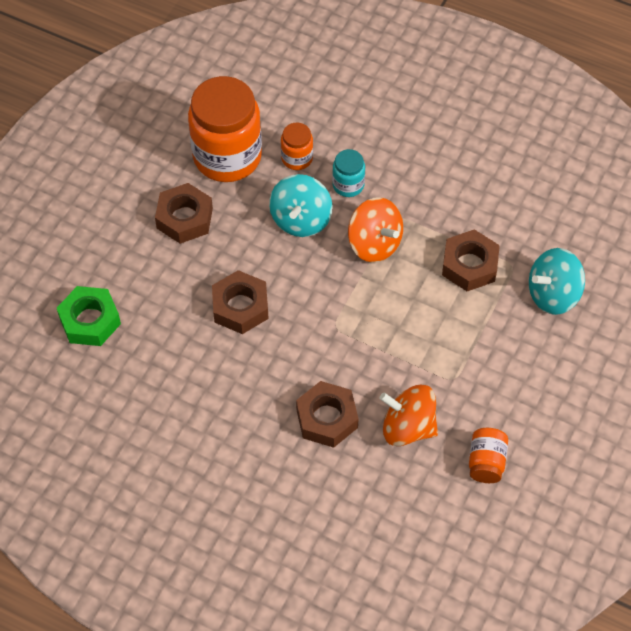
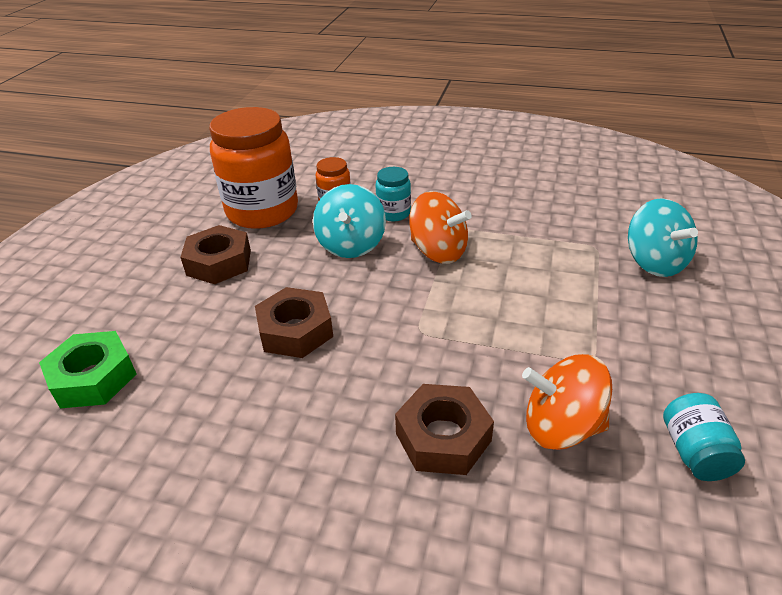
camera: 10 degrees left, 20 degrees down
brown nut [442,229,500,291] -> none
orange jar [469,428,508,483] -> turquoise jar [663,393,745,481]
turquoise spinning top [529,248,585,315] -> turquoise spinning top turned 75 degrees counterclockwise [628,198,698,277]

